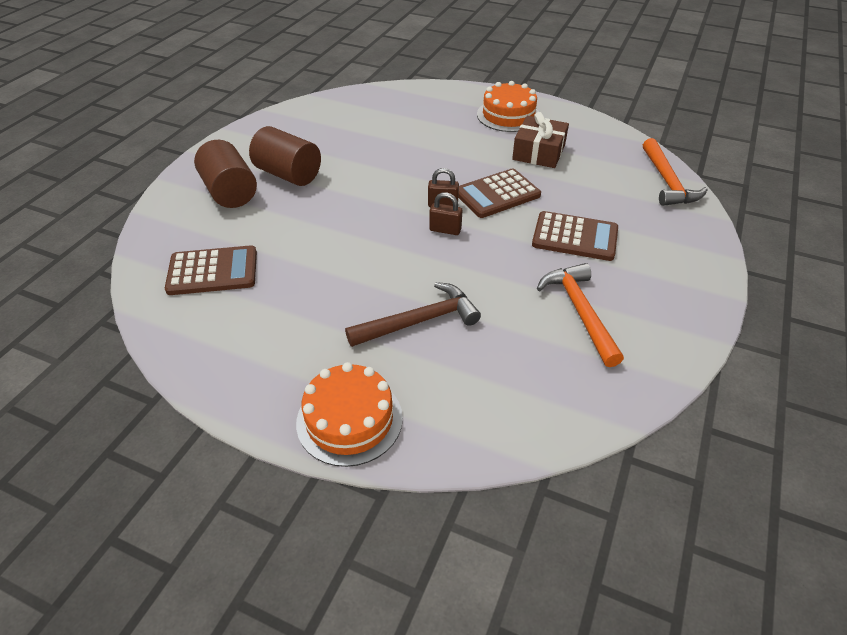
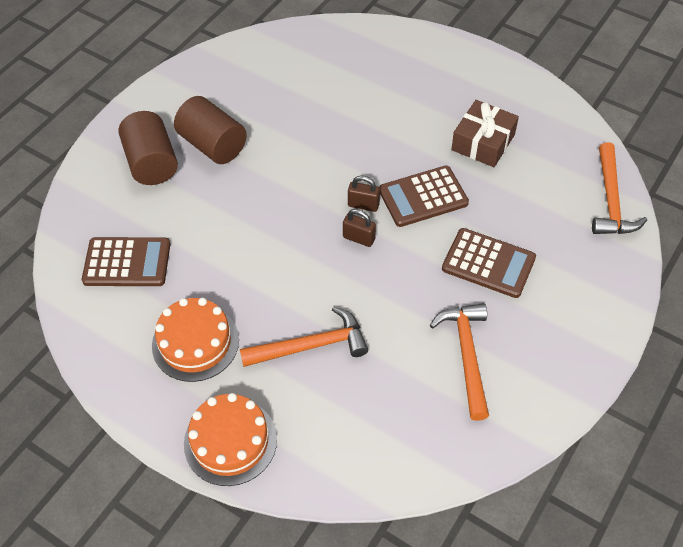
camera: 10 degrees right, 10 degrees up
brown hammer [345,282,481,347] -> orange hammer [240,306,368,367]
orange cake [477,81,539,132] -> orange cake moved to [152,298,239,382]

